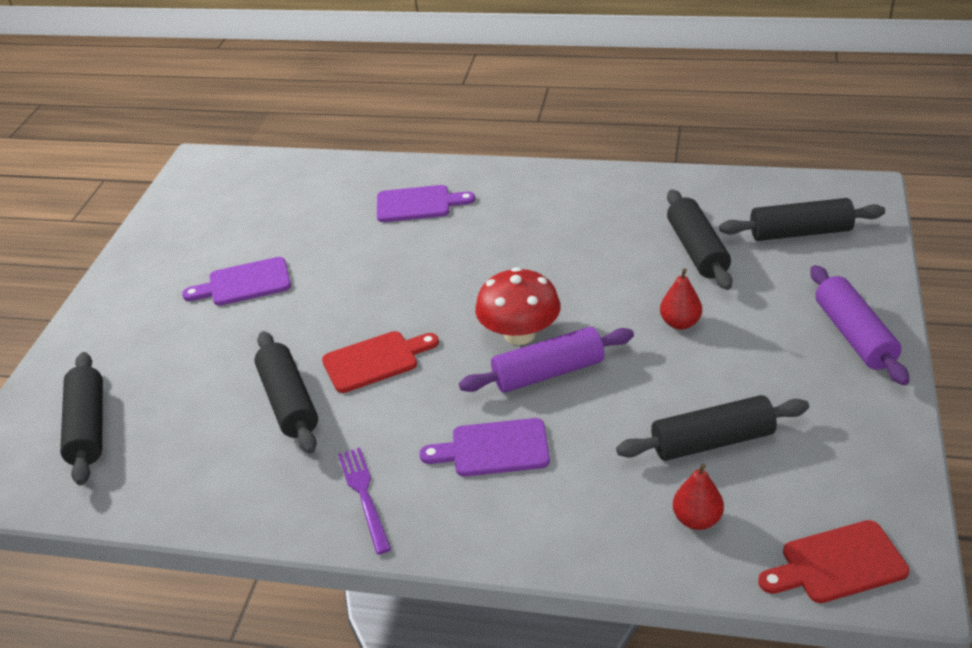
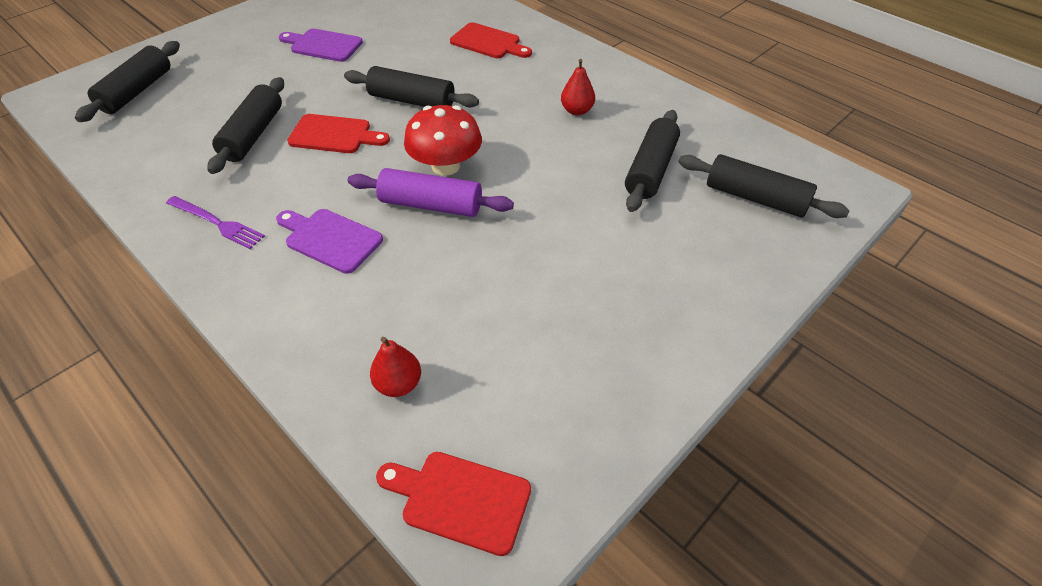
camera: 30 degrees right, 10 degrees up
purple fork [338,448,391,554] -> purple fork turned 105 degrees clockwise [166,196,265,249]
purple cutting board [377,185,475,222] -> red cutting board [450,22,532,58]
black rolling pin [616,395,809,461] -> black rolling pin moved to [344,66,479,107]
red pear [660,268,702,330] -> red pear moved to [561,59,595,115]
purple rolling pin [810,265,910,385] -> none

